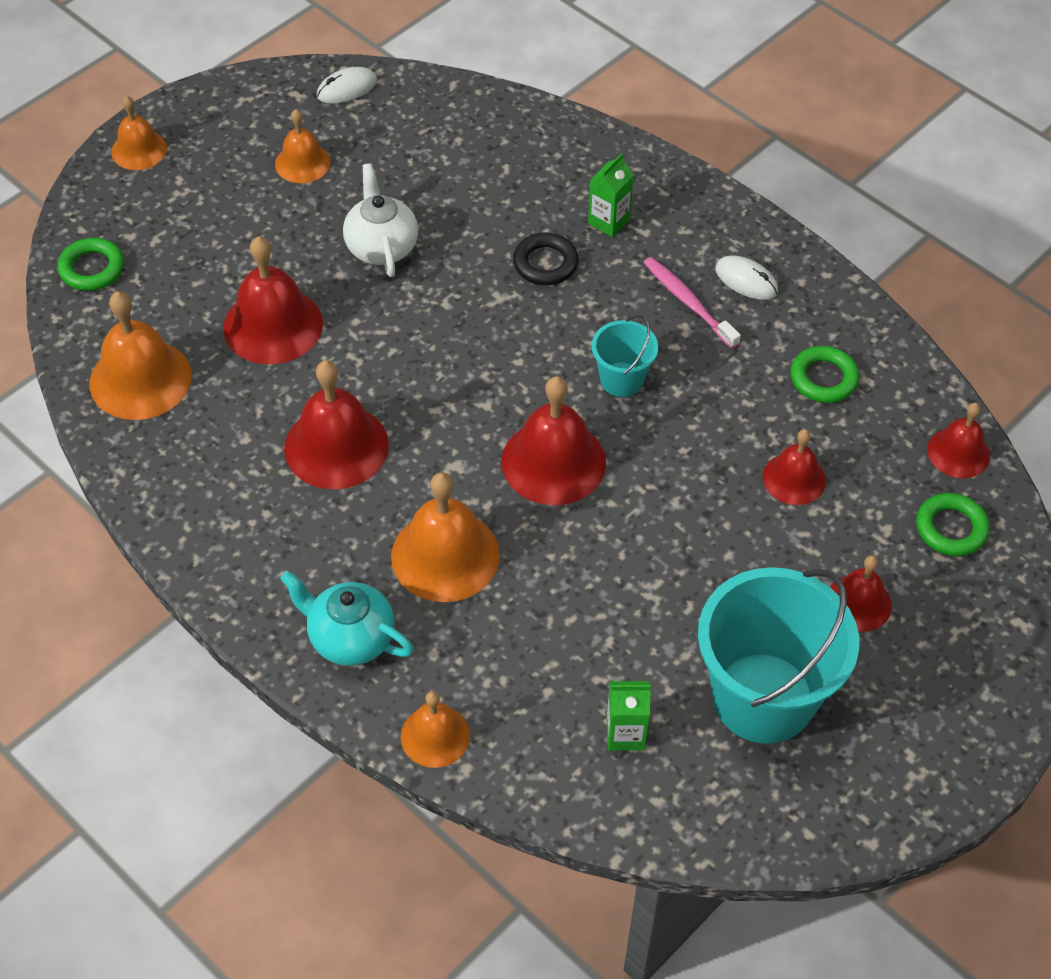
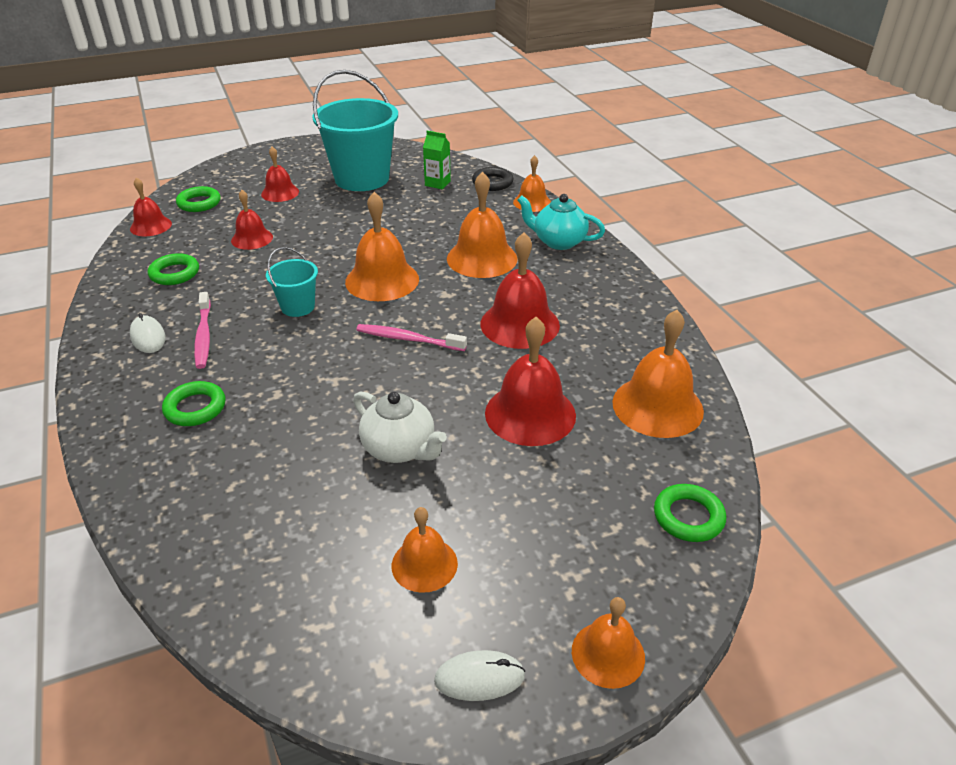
camera: 155 degrees left, 15 degrees down
turquoise teapot [280,571,413,666] -> turquoise teapot turned 150 degrees clockwise [517,194,605,250]
white mouse [317,67,377,104] -> white mouse moved to [434,650,525,701]
white teapot [343,163,418,277] -> white teapot turned 60 degrees counterclockwise [353,391,447,463]
red bell [501,376,606,505] -> orange bell [345,192,419,301]
black ring [513,233,579,285] -> black ring moved to [472,167,514,191]
green carton [588,153,634,237] -> green ring [162,381,226,426]
none -> pink toothbrush [356,324,467,351]

